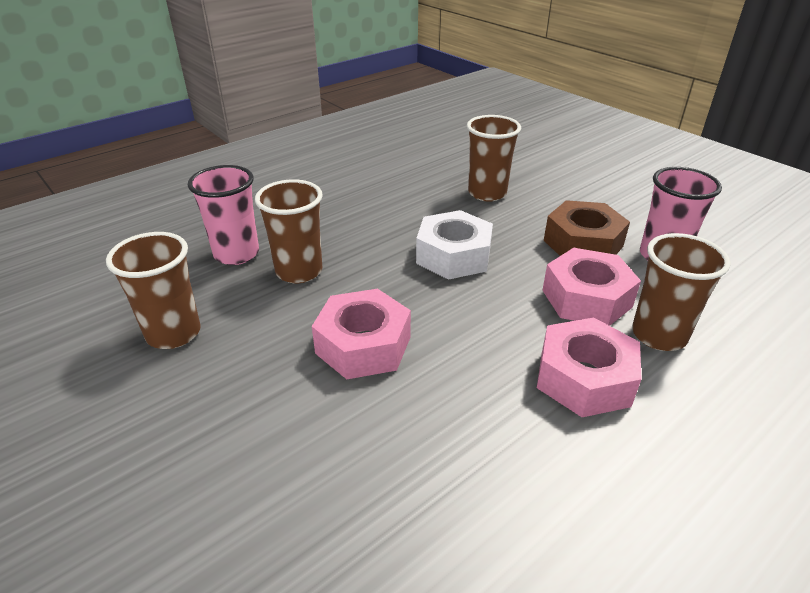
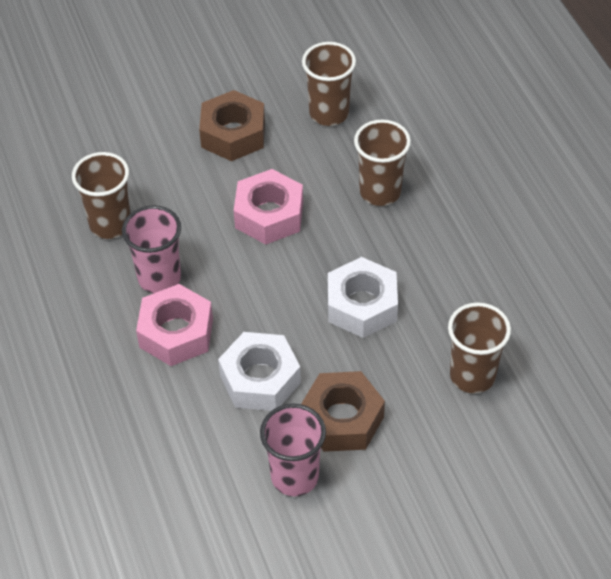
camera: 110 degrees right, 15 degrees up
pink cup [188,165,259,265] -> pink cup moved to [122,205,181,293]
pink nut [542,248,641,326] -> white nut [218,332,301,411]
brown cup [632,233,731,351] -> brown cup moved to [72,152,131,239]
none -> brown nut [199,90,265,161]

